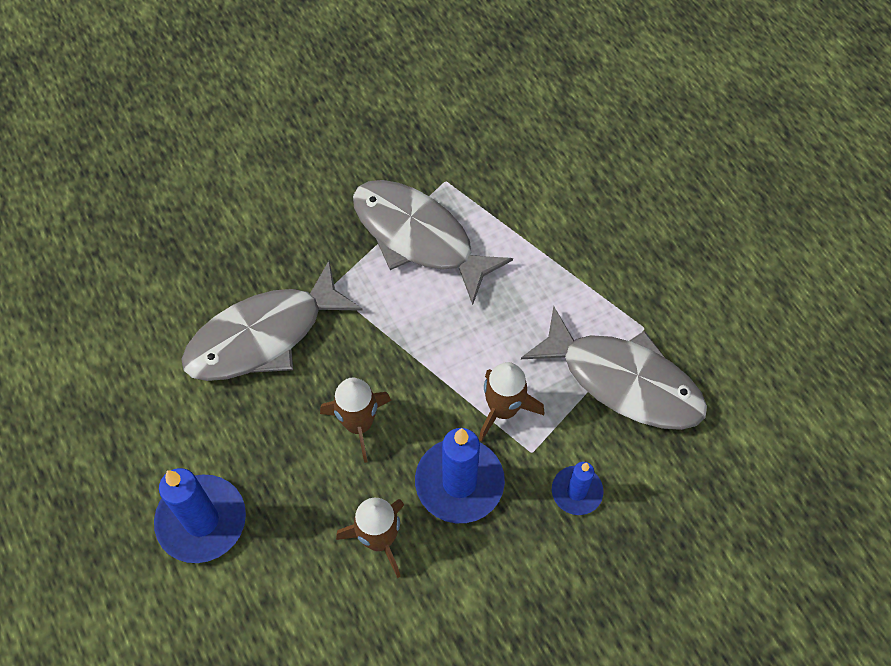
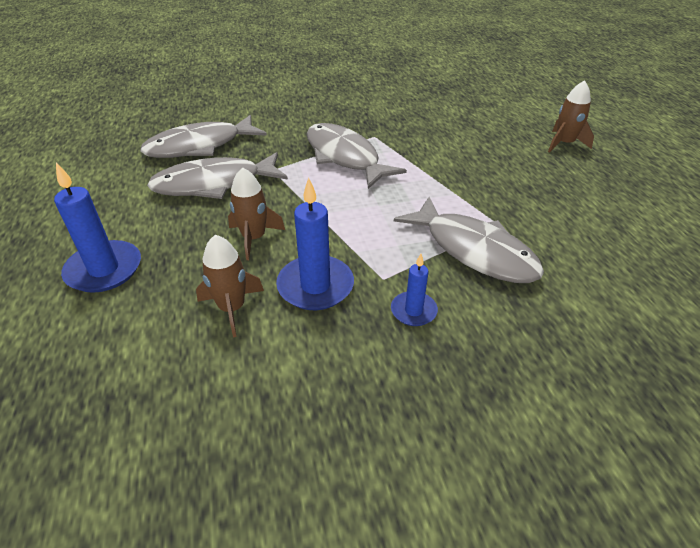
camera: 15 degrees right, 20 degrees down
brown rocket [479,362,544,442] -> brown rocket moved to [548,80,594,153]
none -> grey fish [140,115,267,158]

